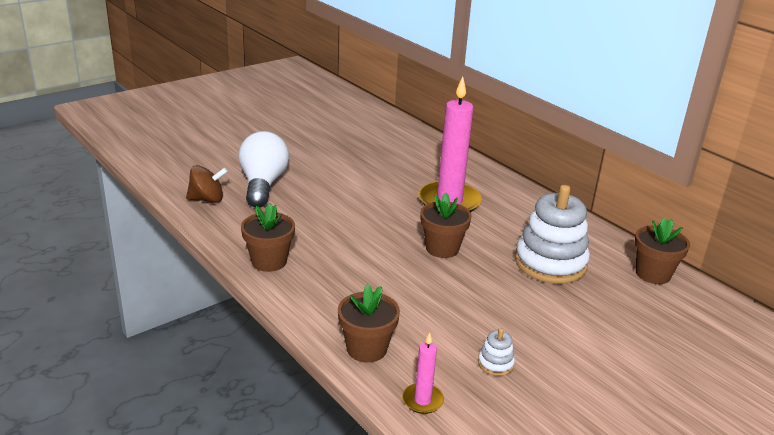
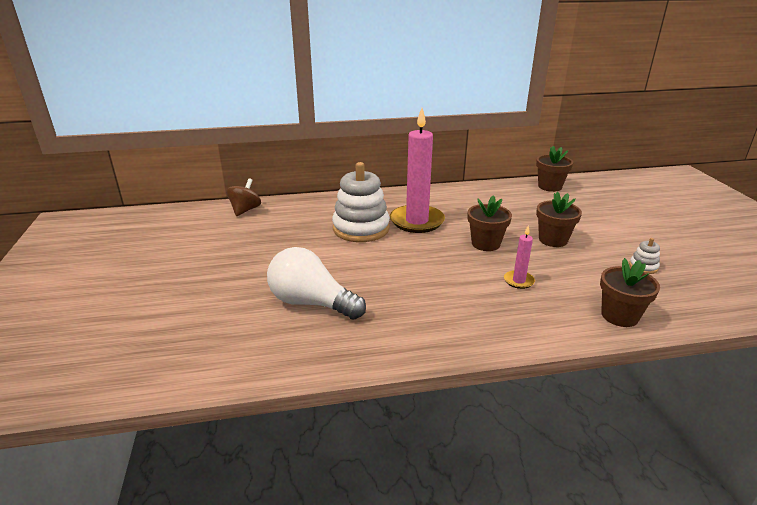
camera: 60 degrees left, 0 degrees up
brown spinning top [186,165,228,203] -> brown spinning top moved to [226,178,261,216]
brown flower pot [241,204,295,272] -> brown flower pot moved to [536,192,582,247]
pink candle [402,333,444,414] -> pink candle moved to [504,225,535,289]
white stacking toy [515,185,590,284] -> white stacking toy moved to [332,162,390,242]

